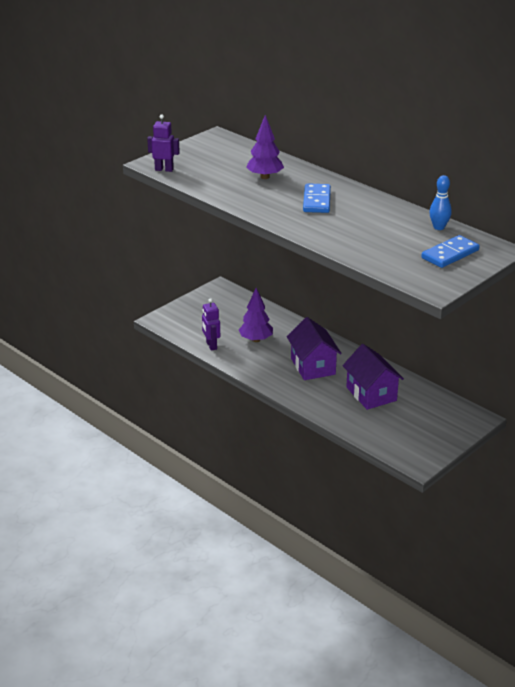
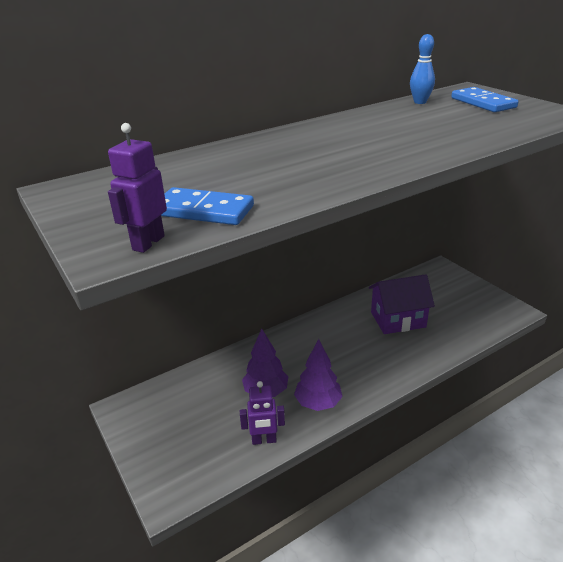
camera: 75 degrees left, 0 degrees up
purple tree [246,115,284,179] -> purple tree moved to [294,339,343,411]
purple house [287,317,342,380] -> none
blue domino [303,183,331,213] -> blue domino moved to [161,187,254,225]

